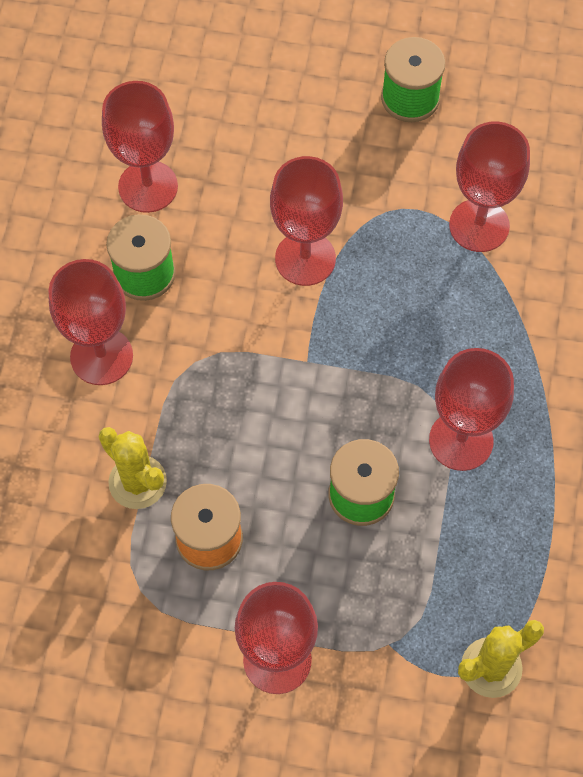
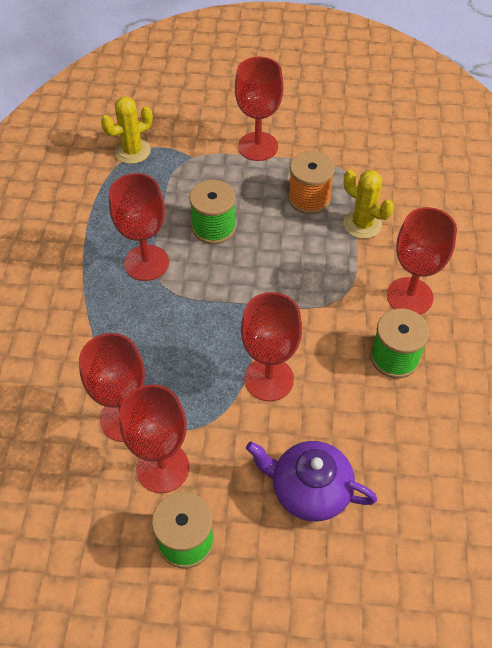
camera: 175 degrees right, 10 degrees down
red goblet [102,81,178,213] -> red goblet moved to [119,385,189,493]
none -> purple teapot [246,441,377,522]

